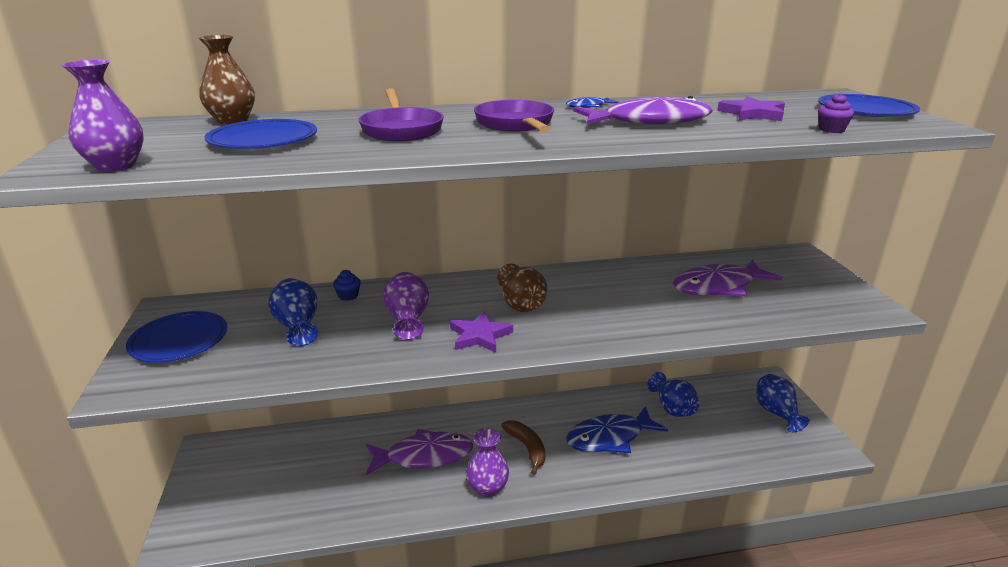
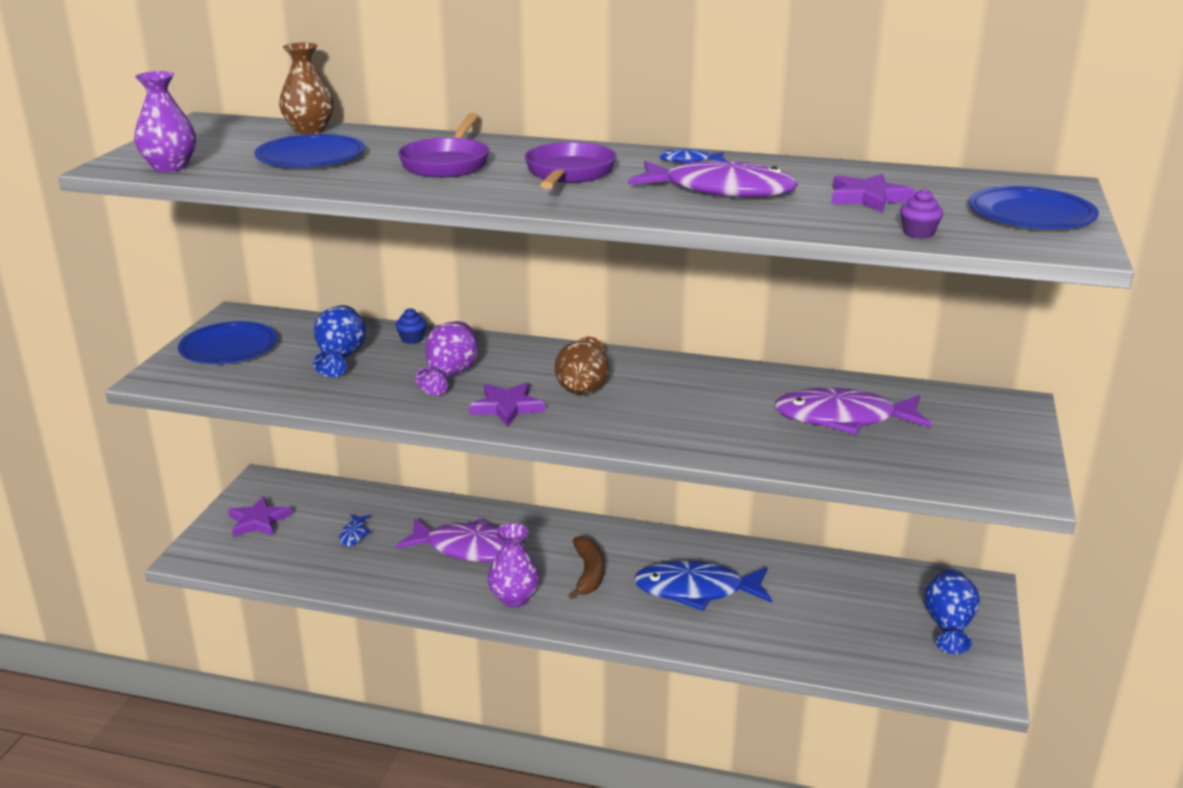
camera: 25 degrees right, 0 degrees up
blue vase [647,372,699,417] -> none
none -> purple star [228,496,292,537]
none -> blue fish [340,514,371,546]

